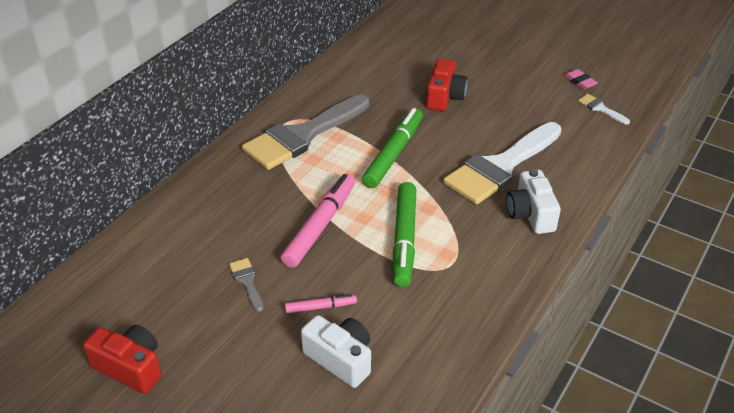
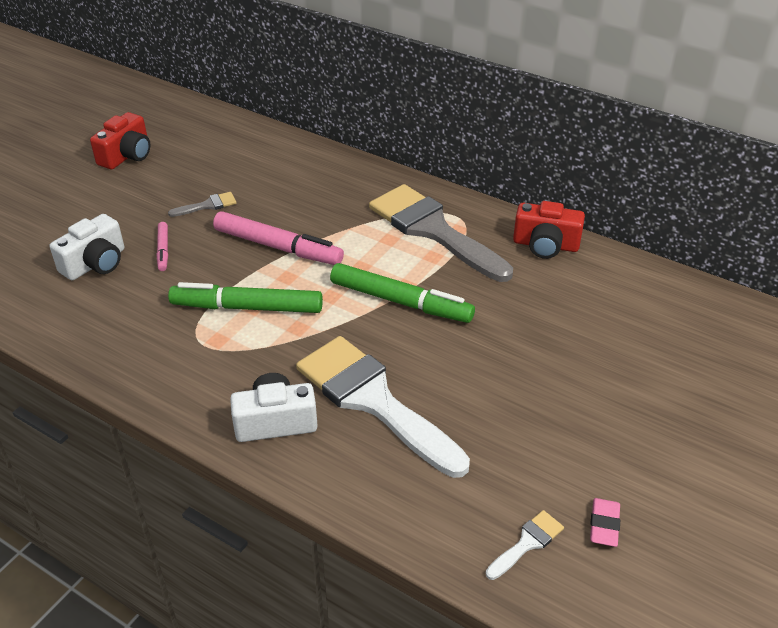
camera: 90 degrees right, 0 degrees up
red camera [426,59,468,111] -> red camera moved to [513,201,585,259]
pink eraser [564,69,598,90] -> pink eraser turned 45 degrees counterclockwise [590,498,620,547]

